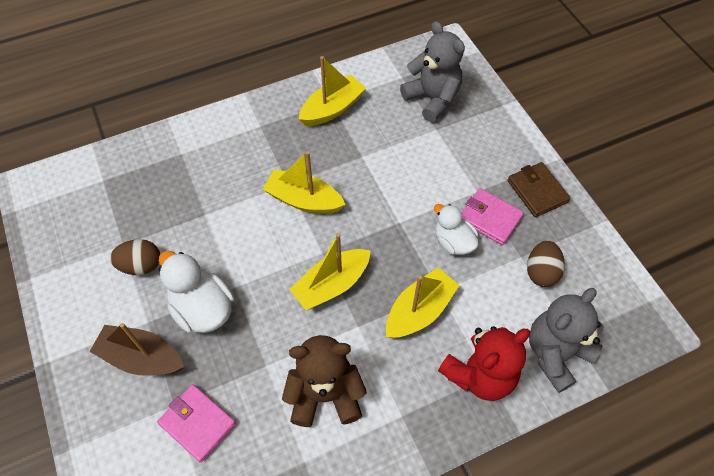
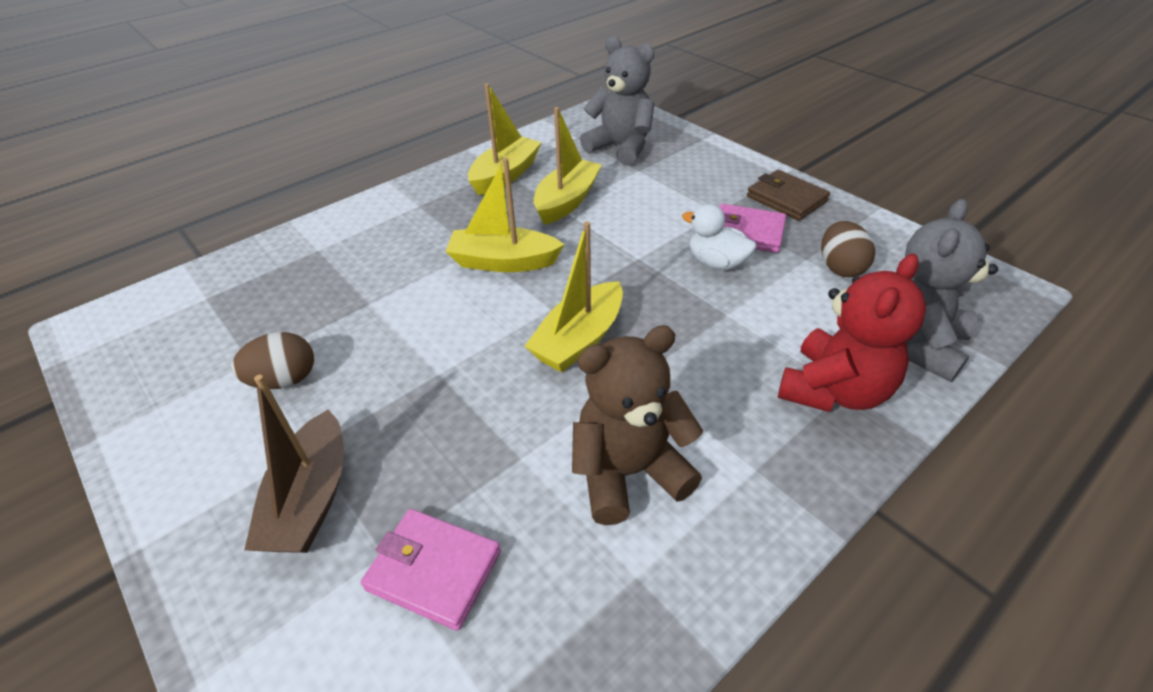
camera: 15 degrees left, 15 degrees down
brown boat [89,323,184,376] -> brown boat turned 90 degrees counterclockwise [244,375,344,553]
white duck [159,251,234,333] -> none
yellow boat [386,268,460,338] -> yellow boat moved to [534,107,602,225]

